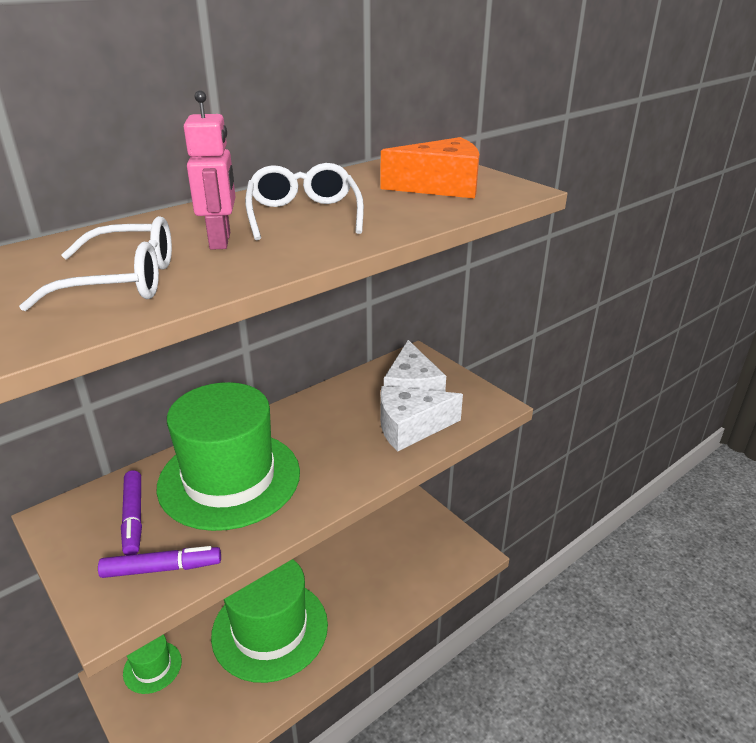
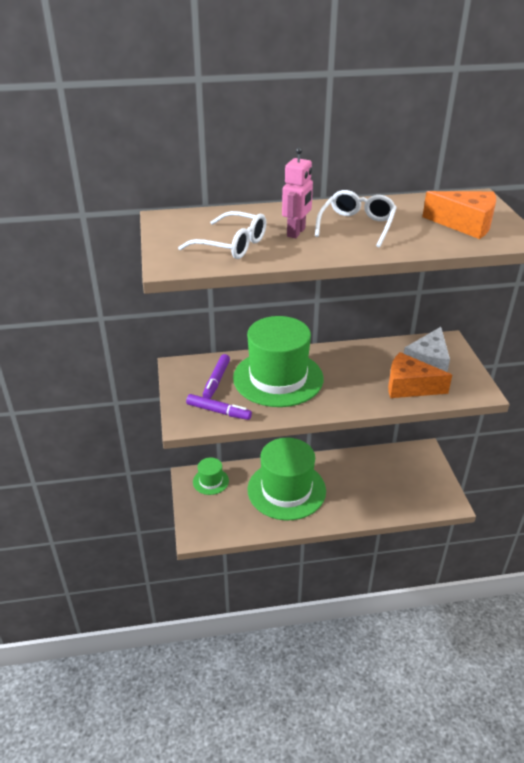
camera: 30 degrees right, 5 degrees up
white cheese [380,386,463,452] -> orange cheese [388,352,452,398]

